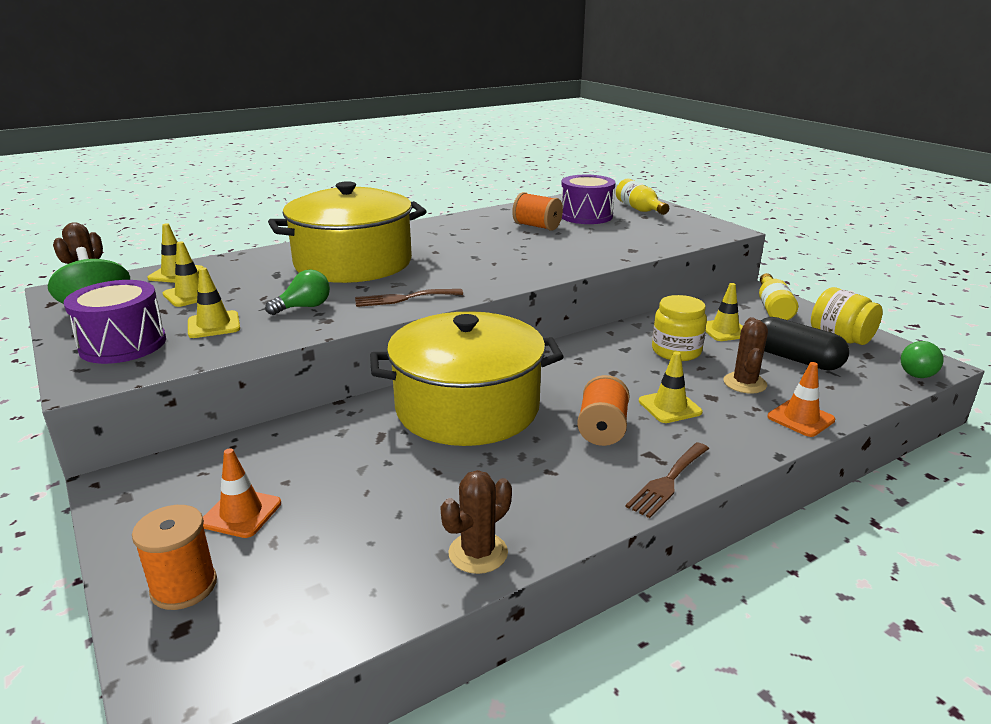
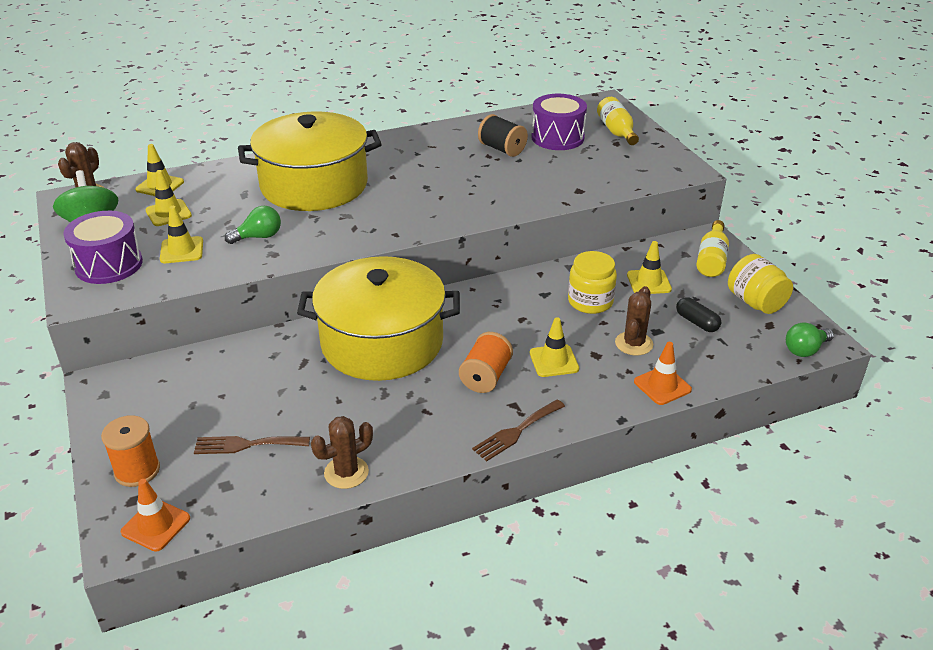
camera: 10 degrees right, 10 degrees up
orange traffic cone [203,448,281,538] -> orange traffic cone moved to [121,479,190,552]
brown fork [355,289,463,307] -> brown fork moved to [194,436,310,454]
orange spool [512,192,563,231] -> black spool [478,114,528,157]
black capsule [761,317,849,371] -> black capsule [676,297,721,332], size x0.59

